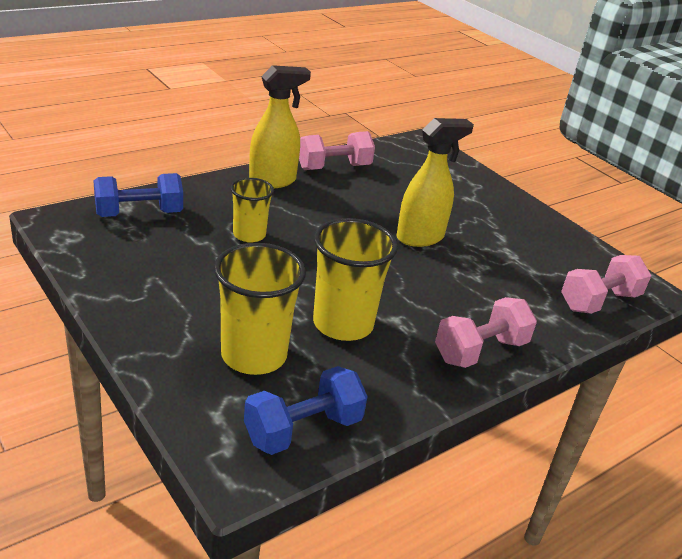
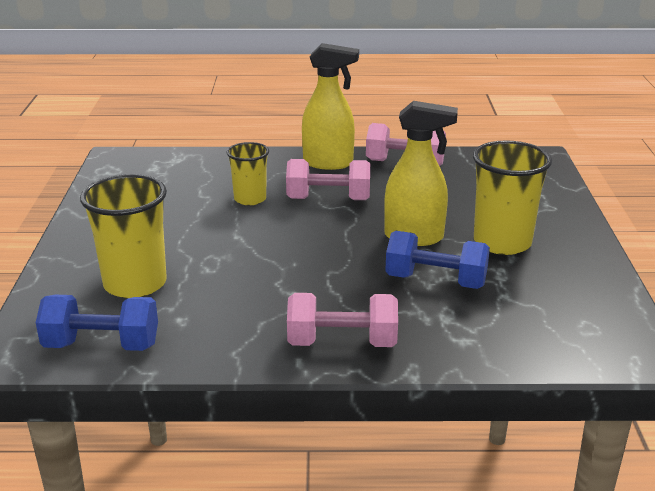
camera: 40 degrees right, 5 degrees down
blue dumbbell [93,173,183,217] -> blue dumbbell moved to [385,231,490,289]
yellow cup [313,218,398,341] -> yellow cup moved to [473,140,552,255]
pink dumbbell [561,255,651,314] -> pink dumbbell moved to [286,159,370,200]

